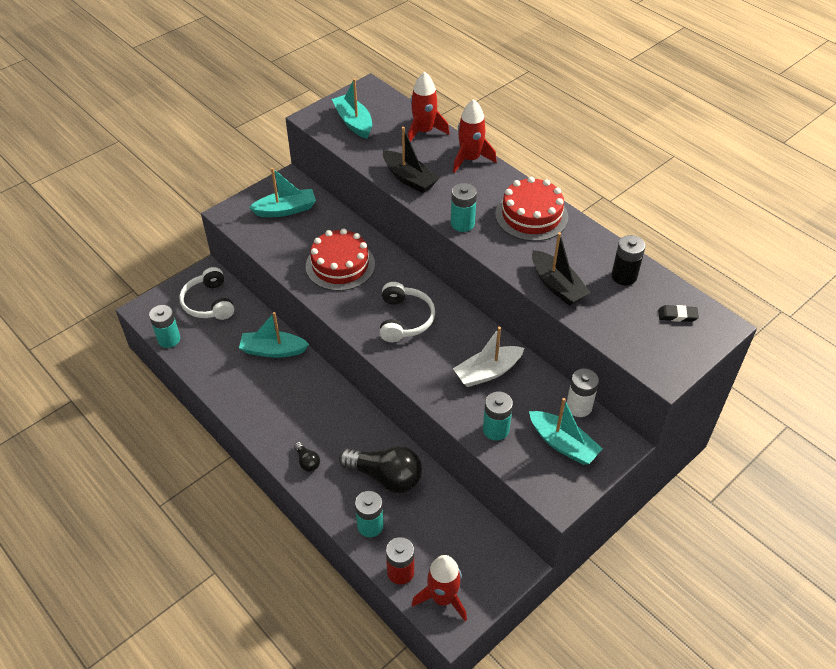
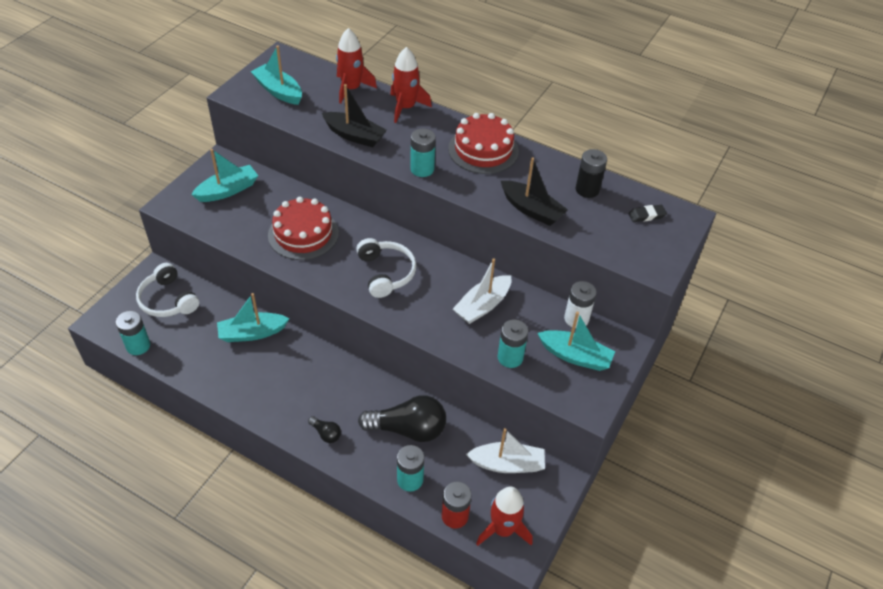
camera: 20 degrees left, 0 degrees up
none -> white boat [466,428,545,473]

